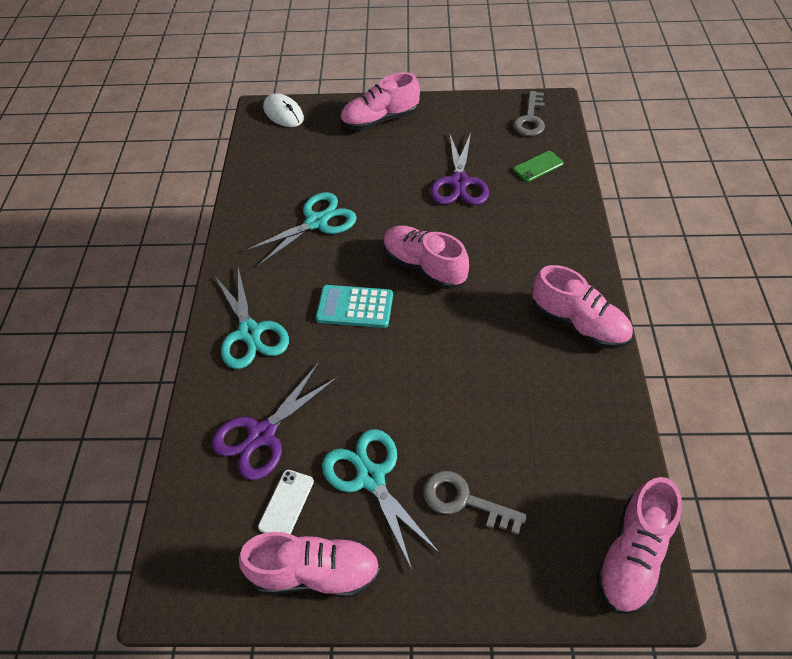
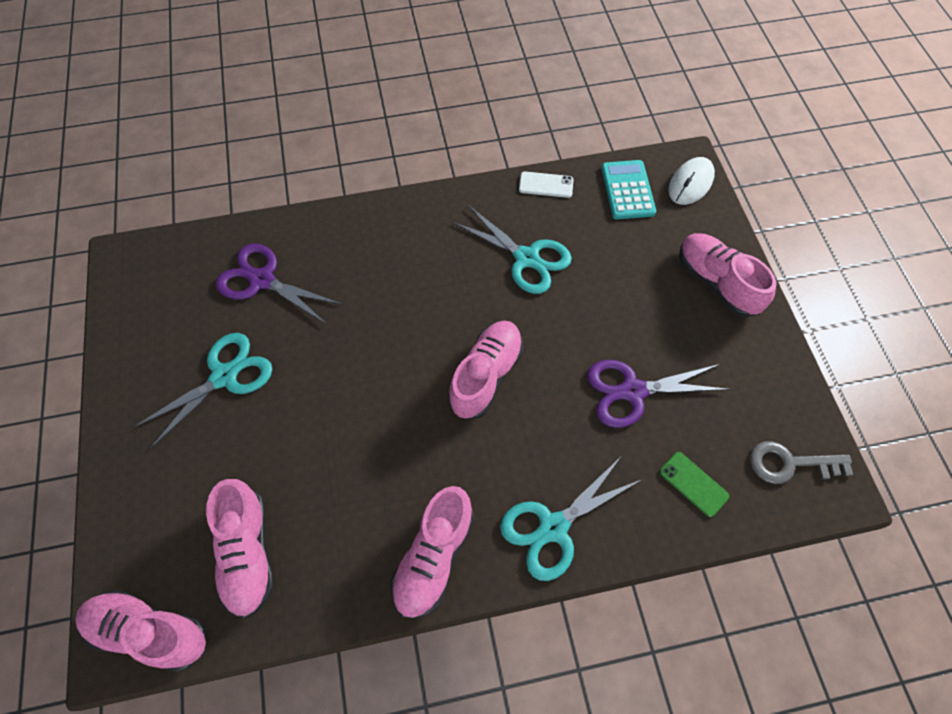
camera: 75 degrees right, 10 degrees up
turquoise scissors [214,267,289,369] -> turquoise scissors moved to [500,458,641,581]
pink shoe [239,532,380,597] -> pink shoe moved to [206,479,274,618]
white phone [258,470,314,534] -> white phone moved to [519,172,574,198]
turquoise calculator [316,285,393,328] -> turquoise calculator moved to [601,160,656,219]
grey key [423,471,527,535] -> none

